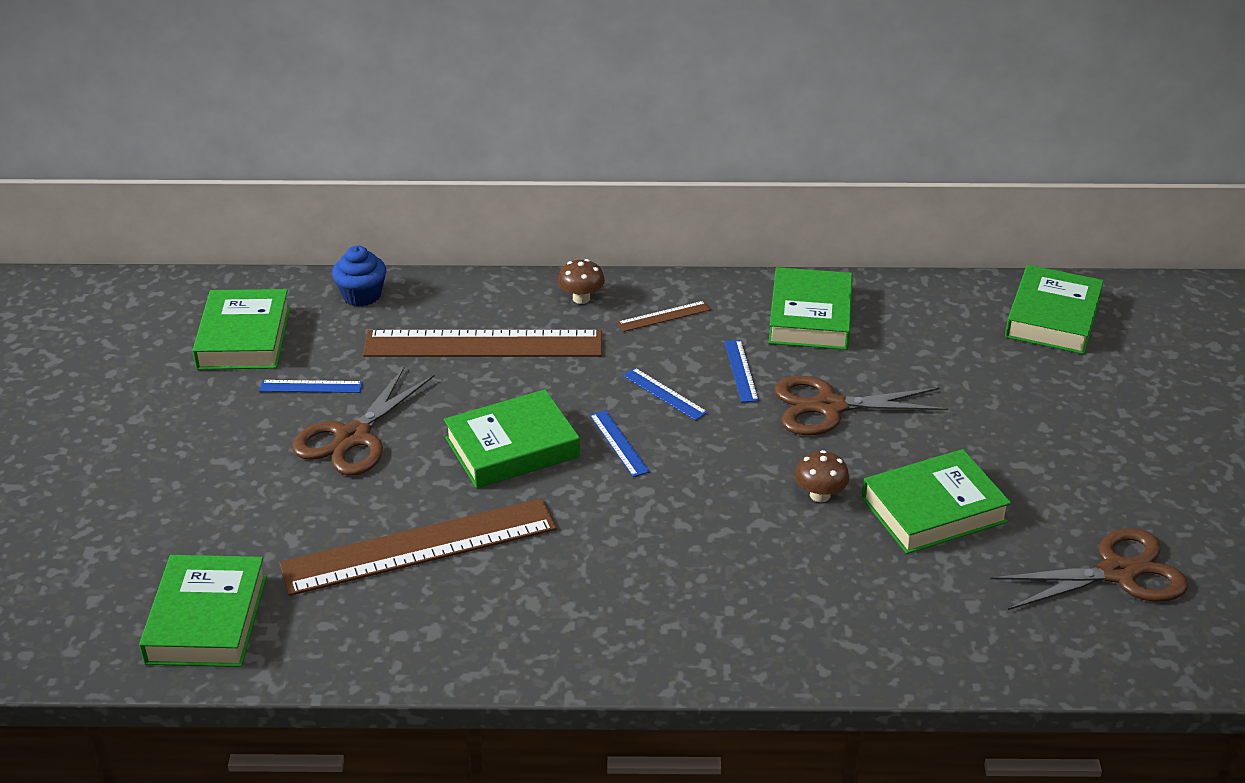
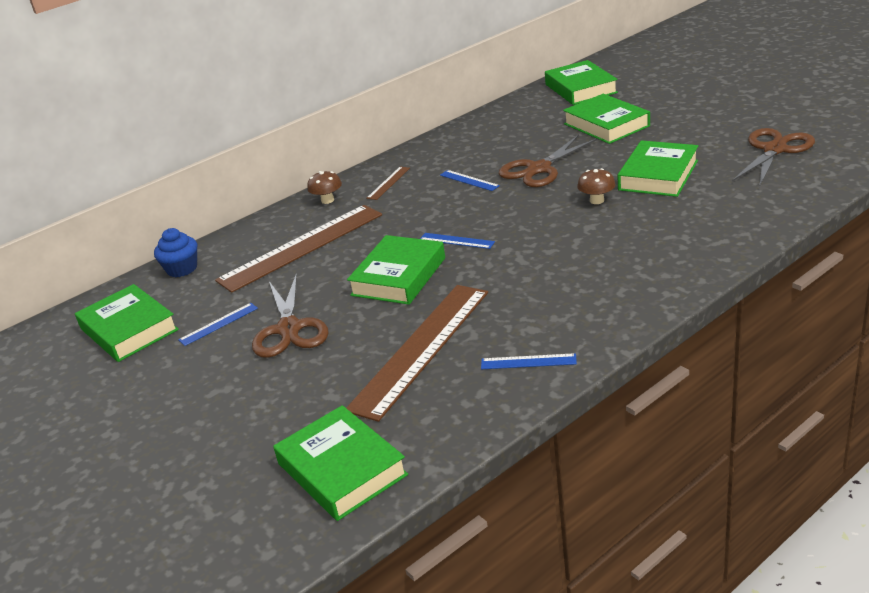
camera: 35 degrees left, 5 degrees down
blue ruler [623,368,708,421] -> blue ruler moved to [481,353,577,369]
green book [768,267,853,350] -> green book moved to [563,94,650,144]

